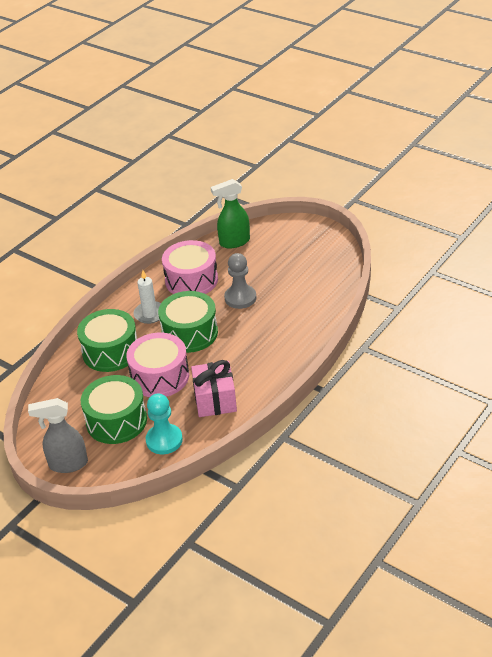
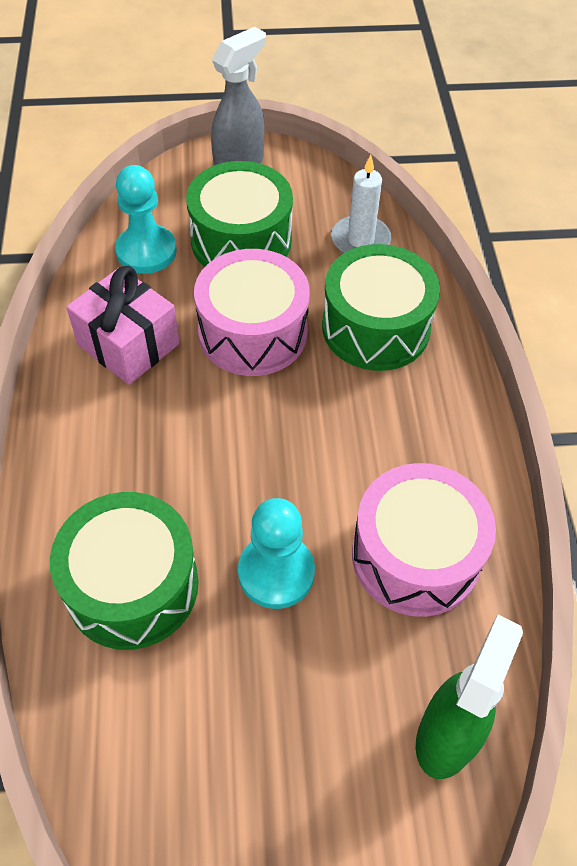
camera: 135 degrees right, 15 degrees up
white candle [134,270,161,324] -> white candle moved to [331,155,391,253]
green drum [158,291,218,353] -> green drum moved to [50,492,199,650]
grey pawn [224,253,256,309] -> turquoise pawn [238,498,315,609]

